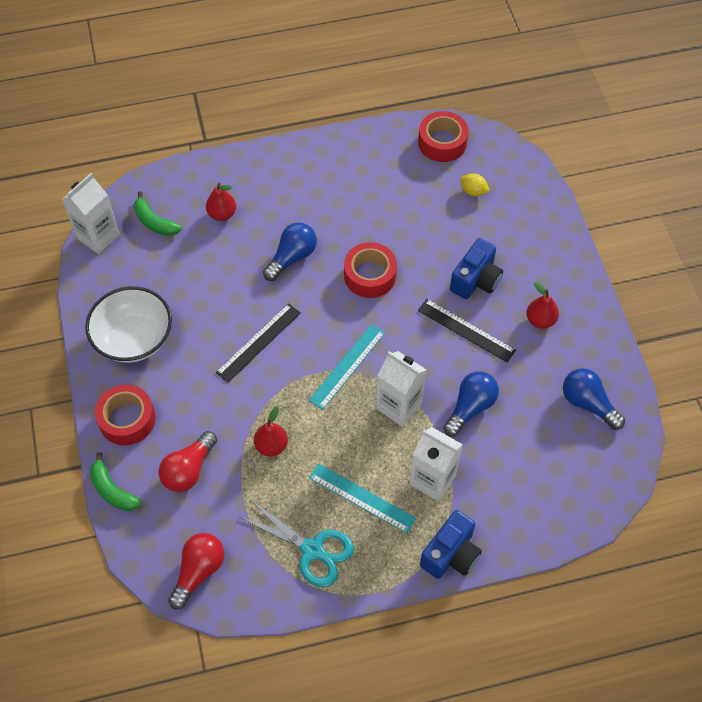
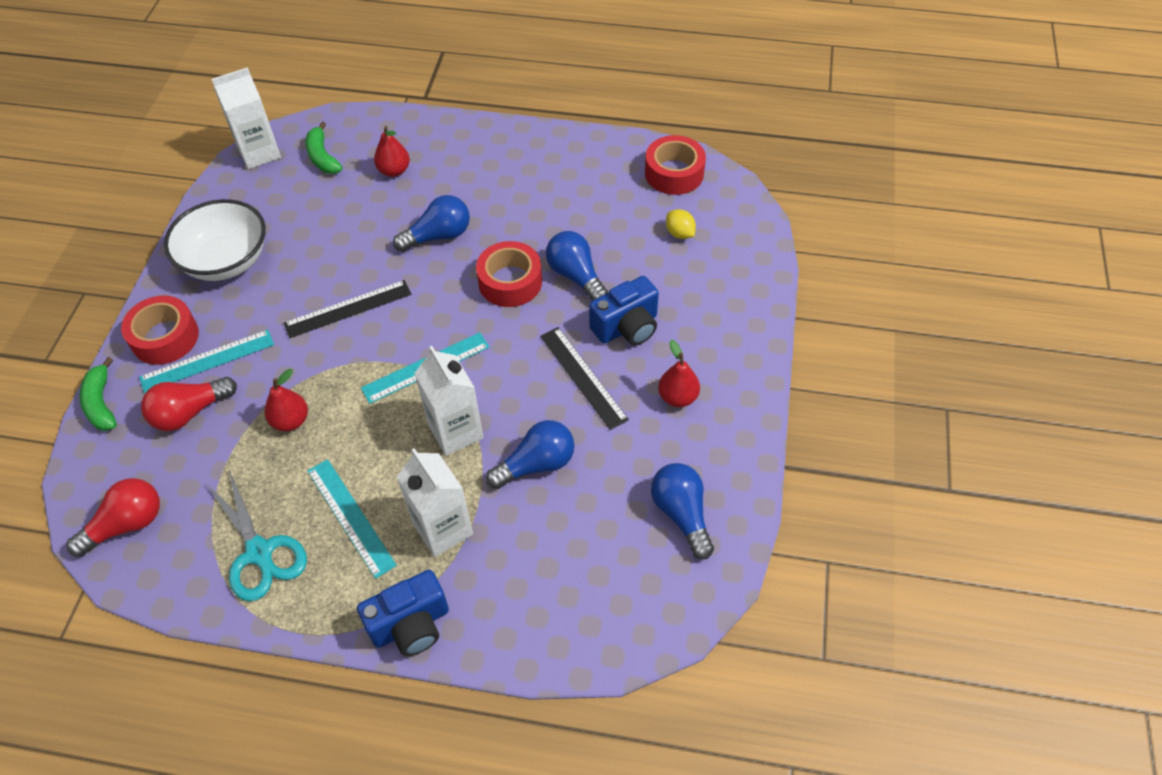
camera: 25 degrees right, 5 degrees down
none -> turquoise ruler [139,330,274,393]
none -> blue light bulb [546,231,608,301]

